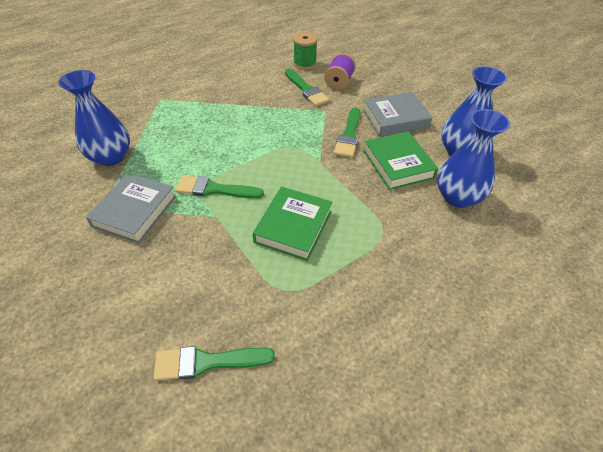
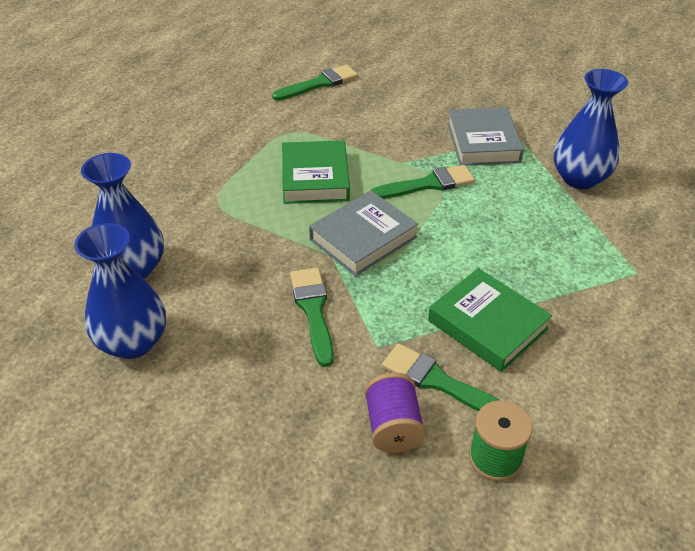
camera: 155 degrees right, 5 degrees down
grey book [363,92,433,136] -> grey book moved to [309,191,418,276]
green book [364,131,438,190] -> green book moved to [428,268,552,372]

